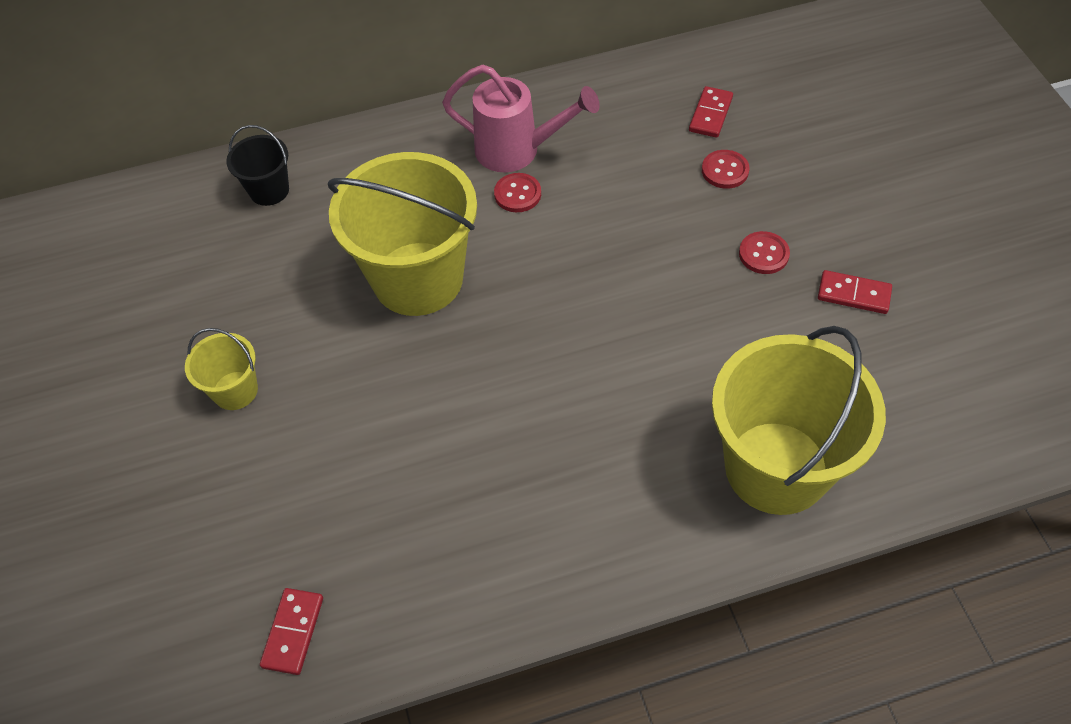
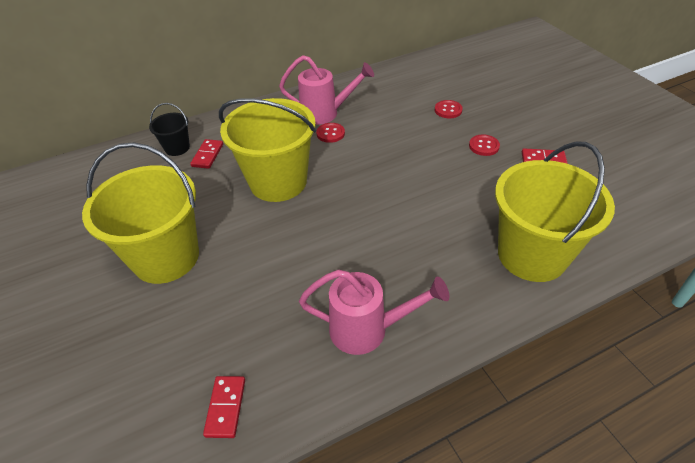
camera: 10 degrees left, 10 degrees down
yellow bucket [185,328,258,410] -> yellow bucket [82,142,199,284], size x2.15
red domino [689,86,733,138] -> red domino moved to [190,139,223,169]
none -> pink watering can [299,270,449,355]

